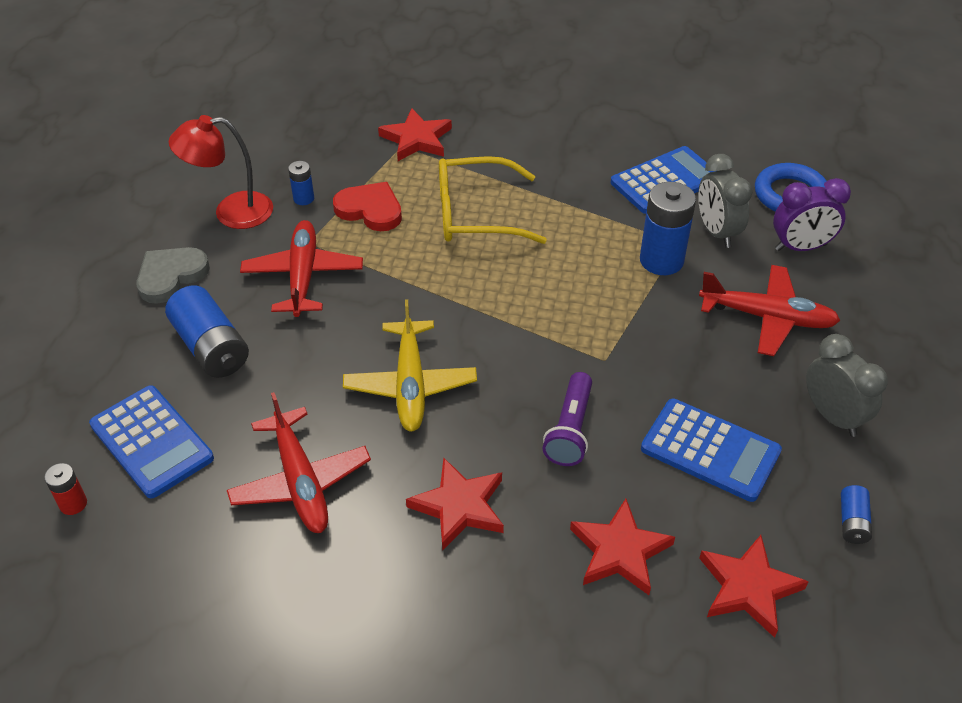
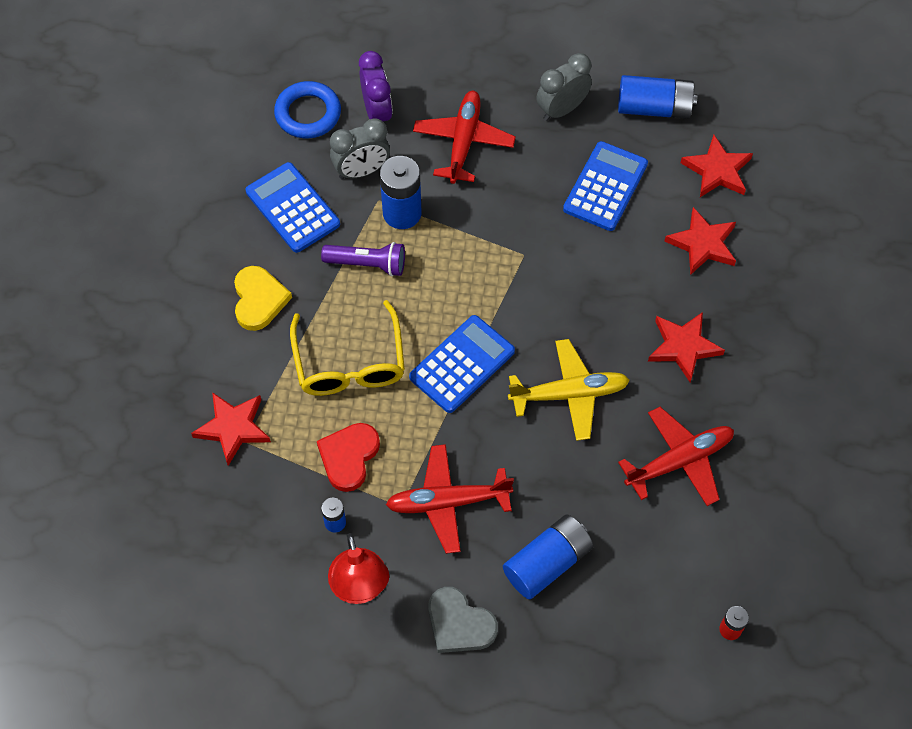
camera: 95 degrees left, 15 degrees up
blue calculator [89,385,214,498] -> blue calculator moved to [409,315,515,413]
purple flashlight [543,372,592,466] -> purple flashlight moved to [321,242,405,276]
blue battery [841,485,872,544] -> blue battery [618,75,698,119], size x1.98
none -> yellow heart [234,266,292,331]

